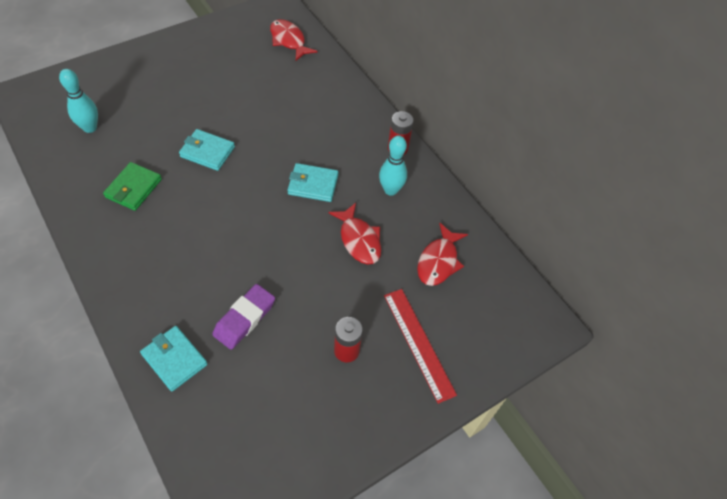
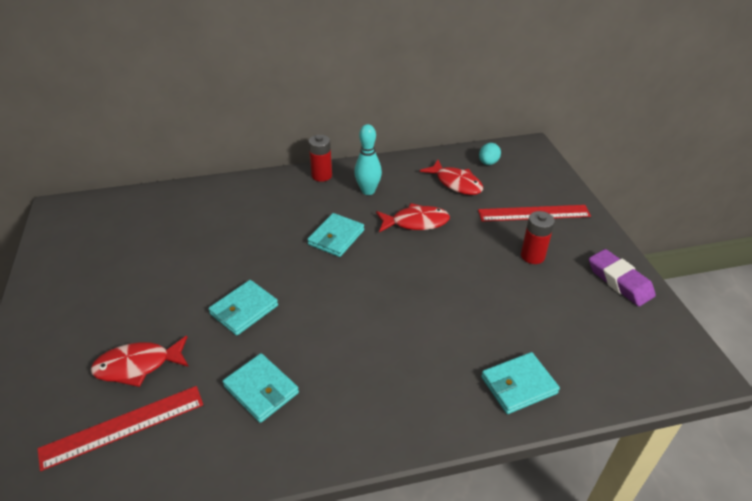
camera: 65 degrees left, 15 degrees down
turquoise bowling pin [59,69,98,133] -> red ruler [37,386,203,471]
green wallet [103,162,162,211] -> turquoise wallet [223,353,299,423]
purple eraser [212,284,275,350] -> purple eraser moved to [589,249,656,306]
red fish [270,19,317,61] -> red fish moved to [91,336,189,387]
none -> turquoise egg [479,143,501,165]

